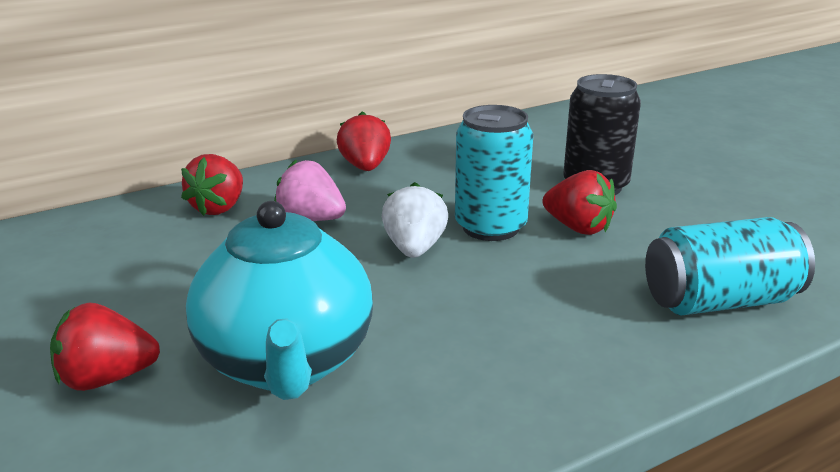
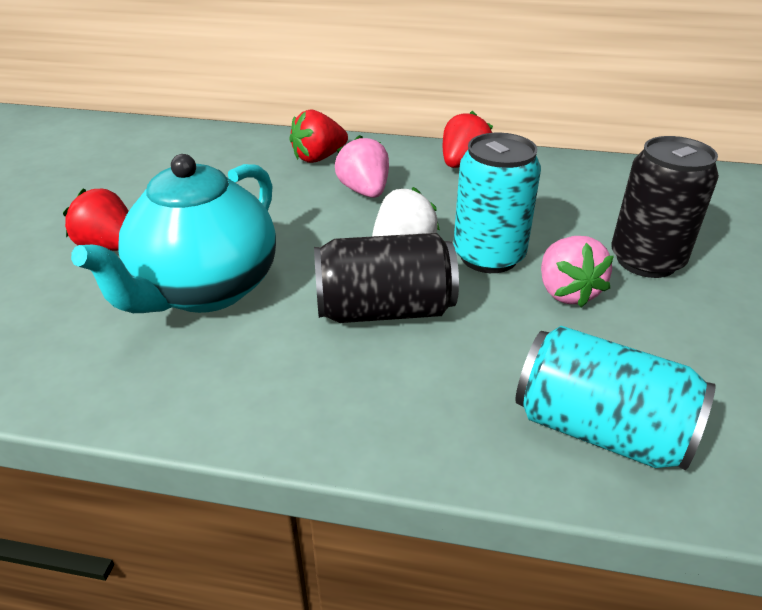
camera: 40 degrees right, 10 degrees up
red strawberry [542,170,617,235] -> pink strawberry [541,236,614,307]
none -> black can [314,233,459,323]

